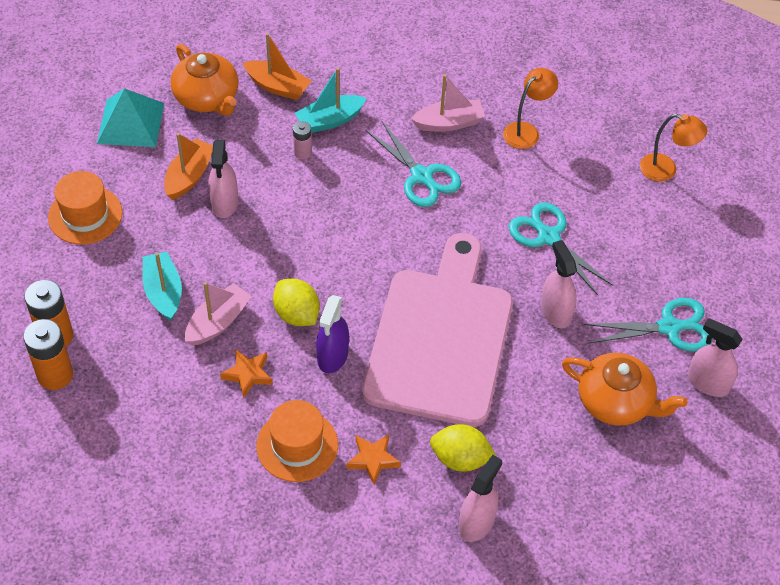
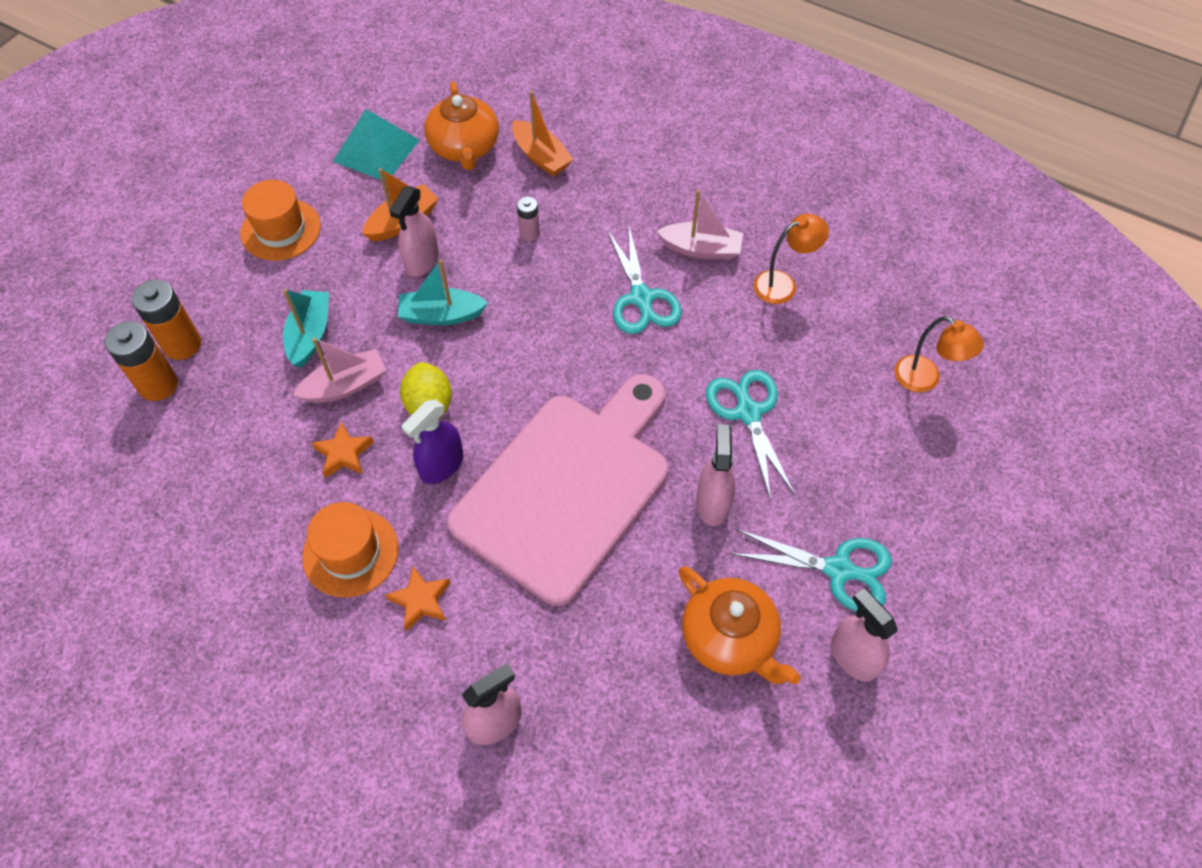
camera: 25 degrees right, 5 degrees up
turquoise boat [295,68,366,133] -> turquoise boat moved to [398,259,488,325]
yellow lemon [430,424,496,472] -> none

